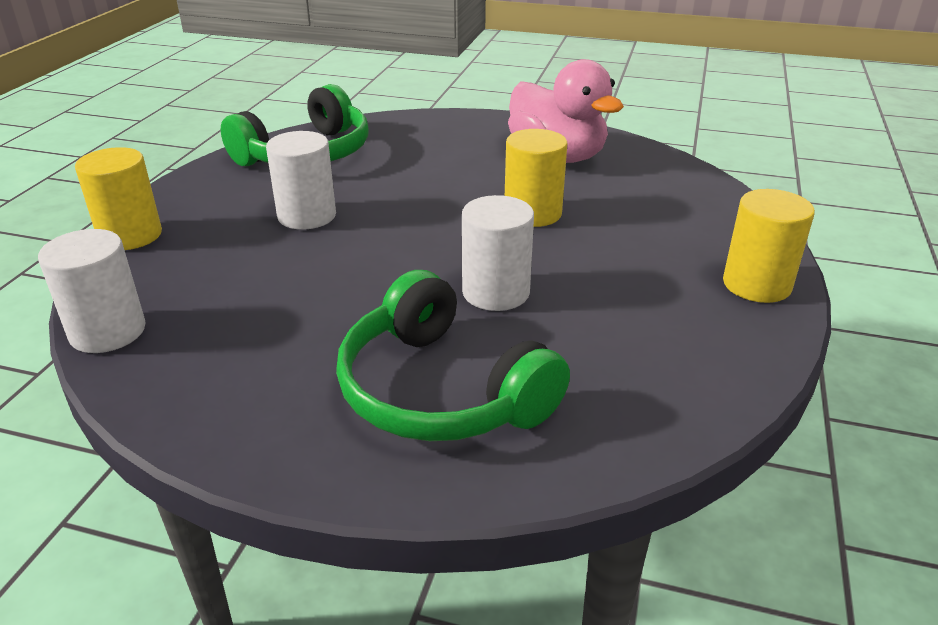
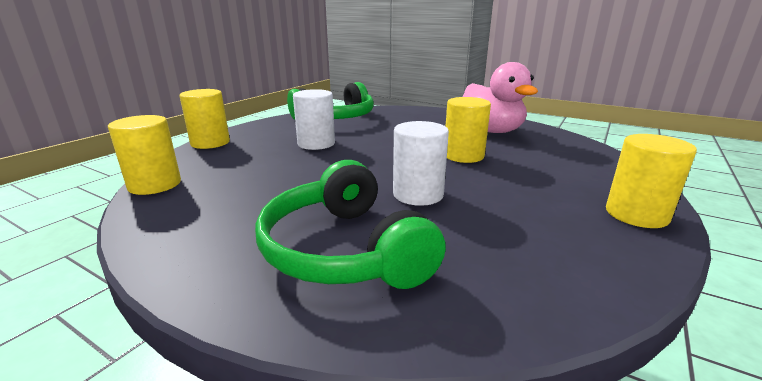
camera: 15 degrees right, 10 degrees down
white cylinder [38,229,146,353] -> yellow cylinder [108,115,181,195]

